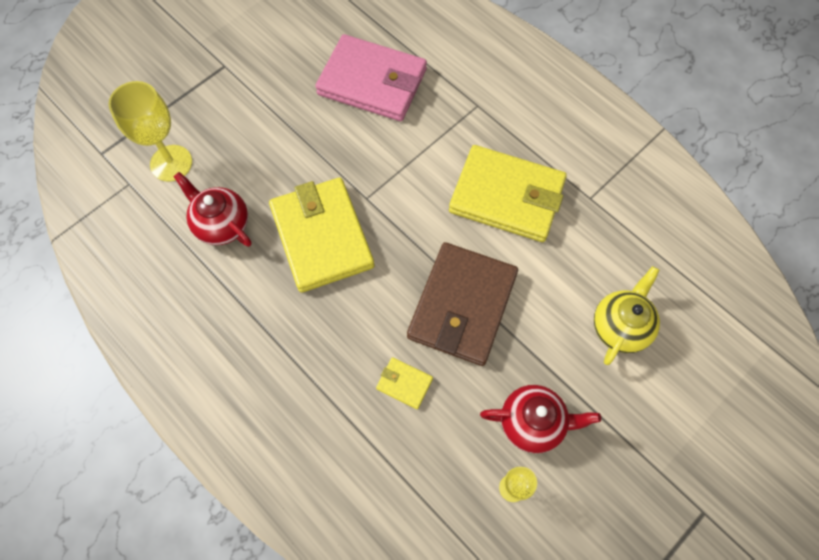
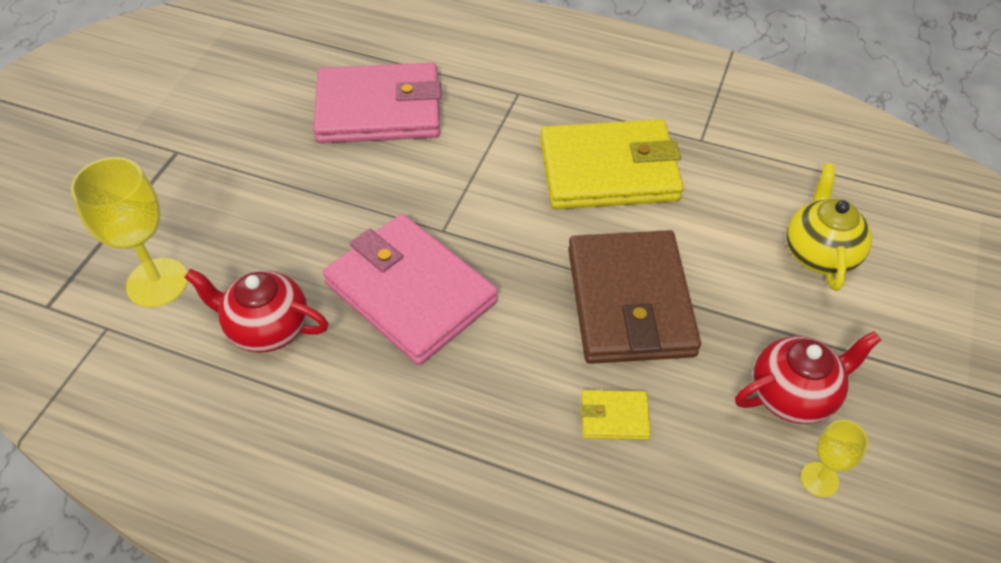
camera: 25 degrees left, 15 degrees down
yellow wallet [269,178,374,293] -> pink wallet [323,214,498,365]

